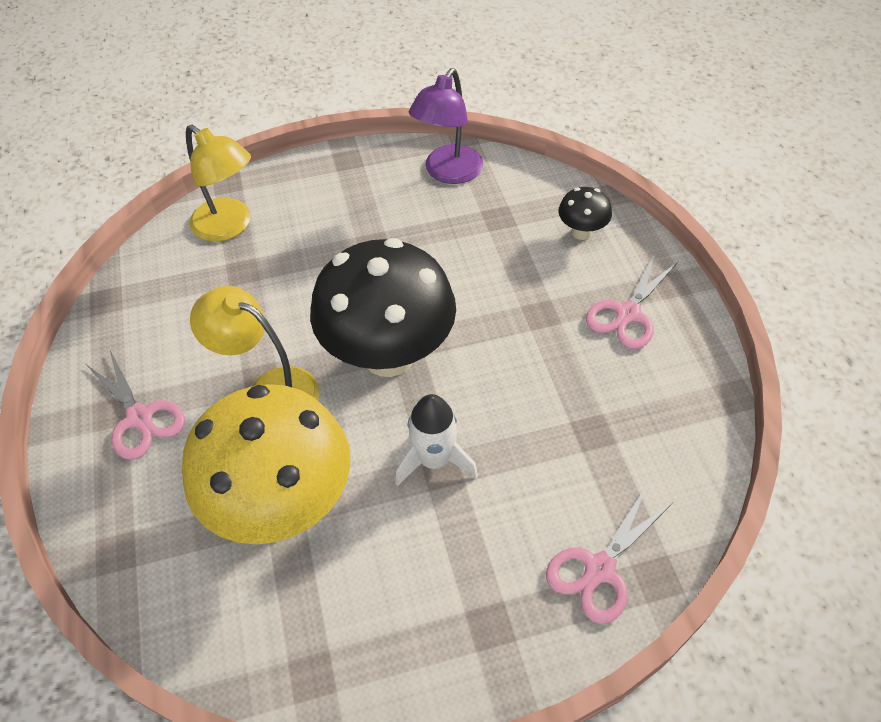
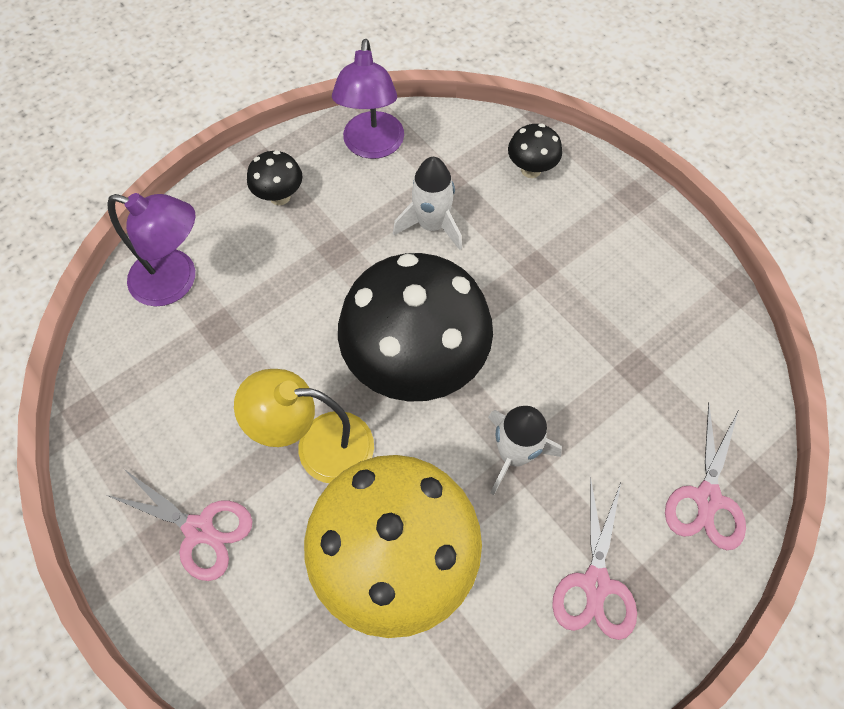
camera: 25 degrees left, 10 degrees up
yellow lamp [186,125,251,242] -> purple lamp [107,193,195,306]
pink scissors [586,254,678,349] -> pink scissors moved to [552,477,637,640]
none -> black mushroom [247,150,302,205]
none -> white rocket [393,157,462,250]

